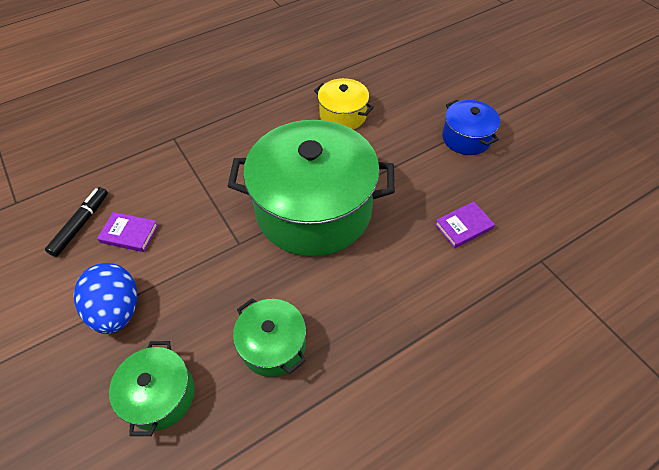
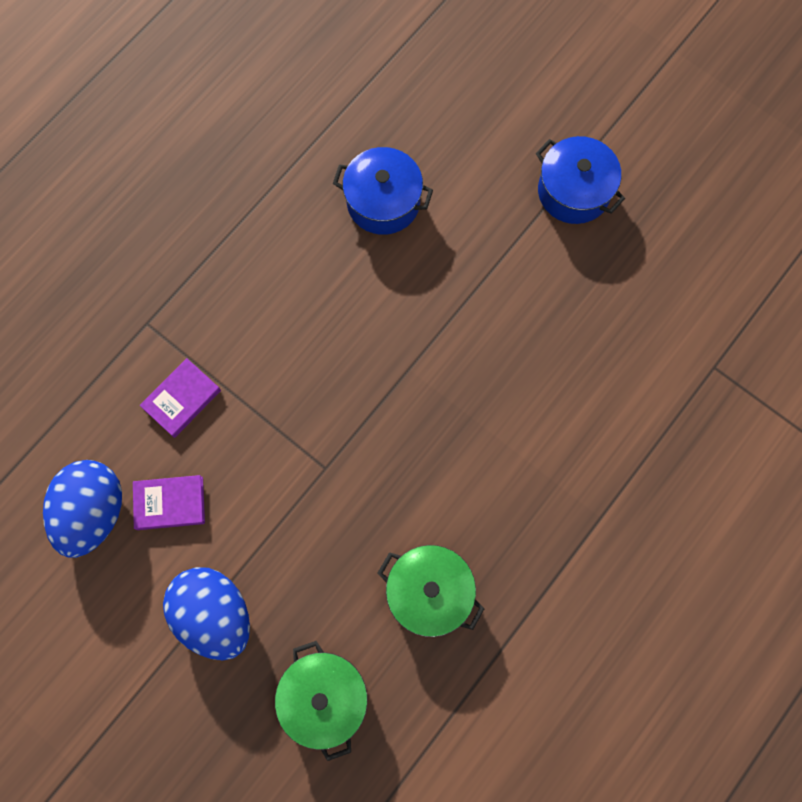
camera: 20 degrees left, 20 degrees up
black marker [45,187,108,257] -> blue egg [43,460,122,558]
green pot [228,120,395,257] -> none
yellow pot [314,78,374,130] -> blue pot [333,147,433,235]
purple book [435,202,495,248] -> purple book moved to [139,358,221,438]

